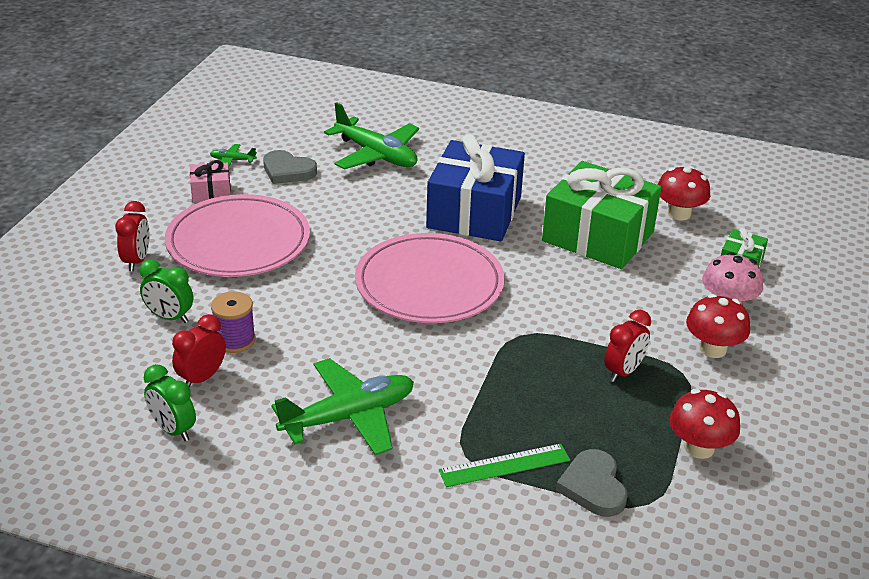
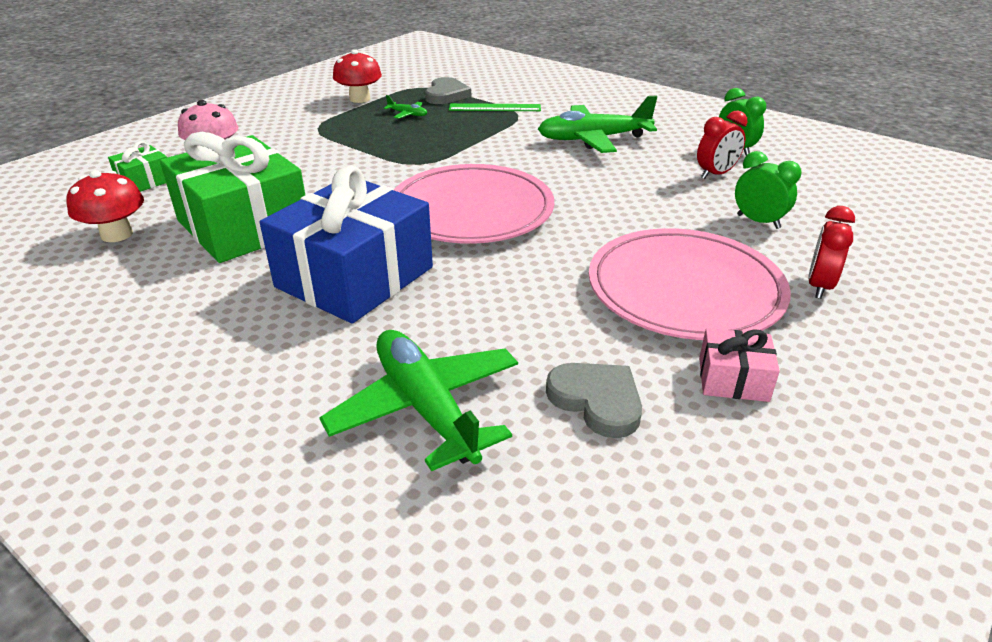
camera: 160 degrees left, 0 degrees up
green plane [210,144,257,167] -> green plane moved to [384,95,427,119]
purple spool [211,291,256,353] -> none
red clock [604,310,651,382] -> none
red mushroom [686,294,750,358] -> none

